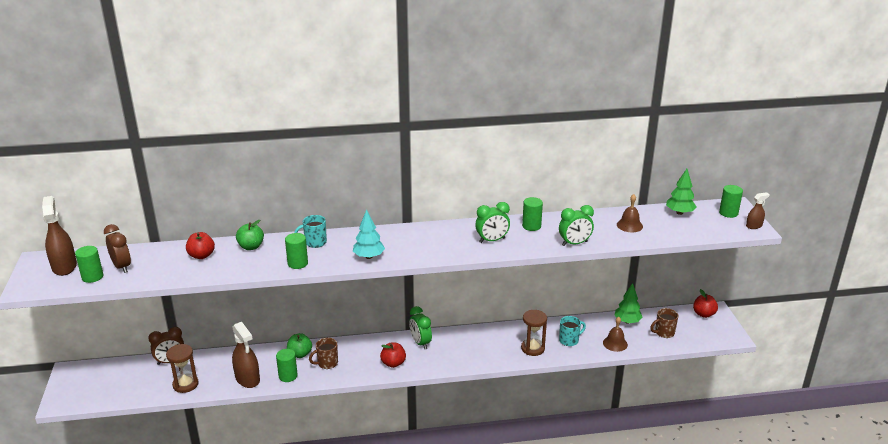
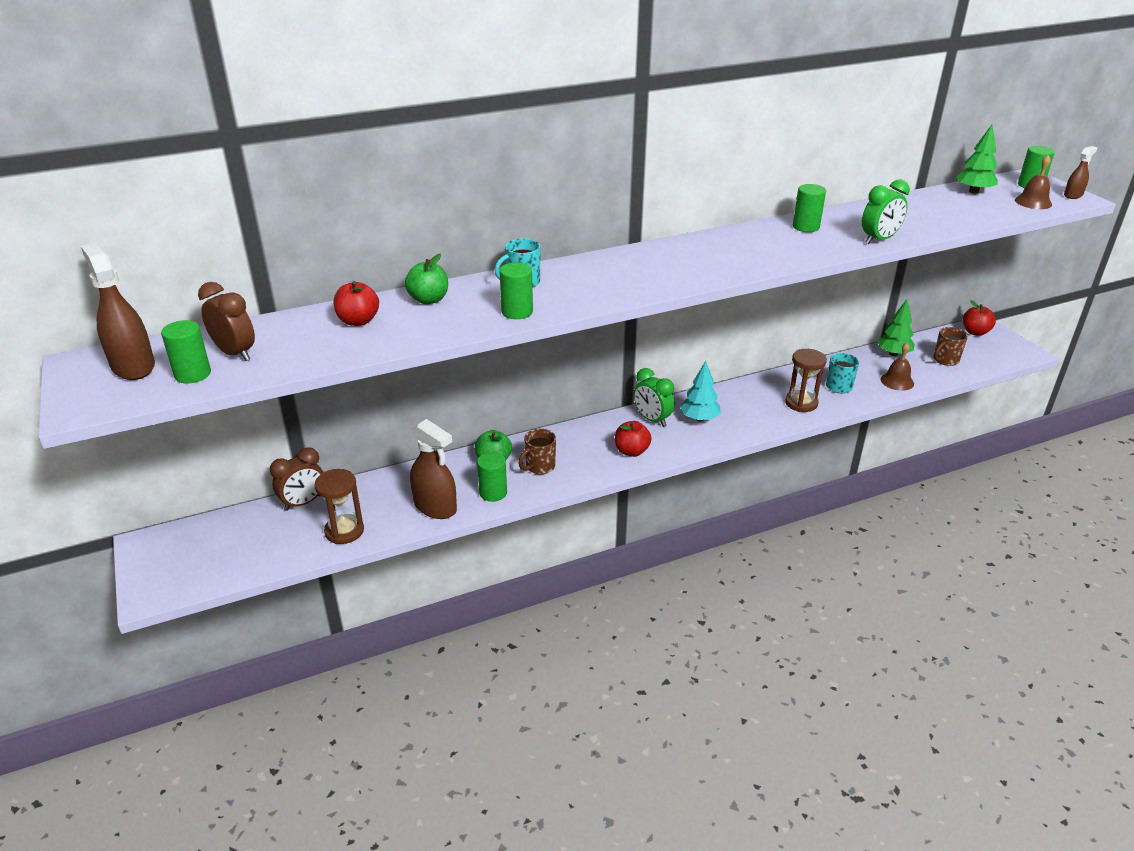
camera: 15 degrees left, 5 degrees up
turquoise tree [353,209,385,259] -> turquoise tree moved to [680,361,721,422]
green clock [475,202,510,243] -> none
brown bell [617,194,643,232] -> brown bell moved to [1015,155,1052,209]

